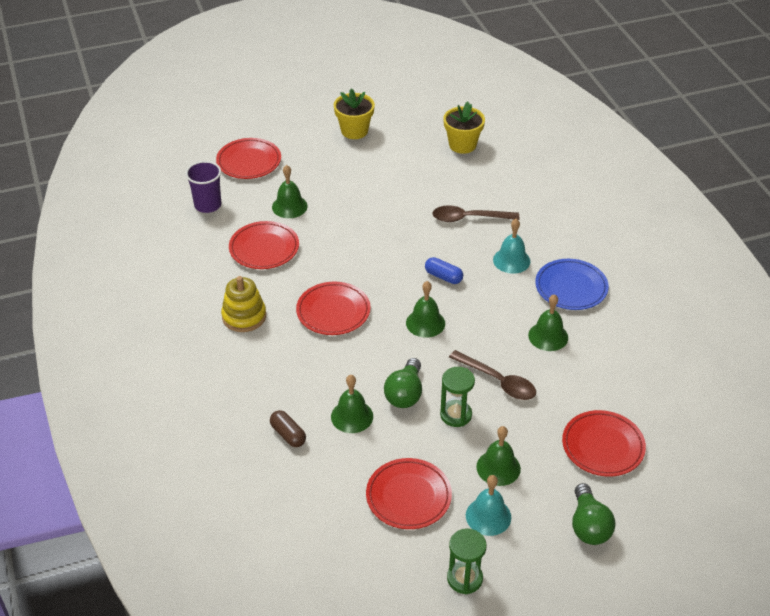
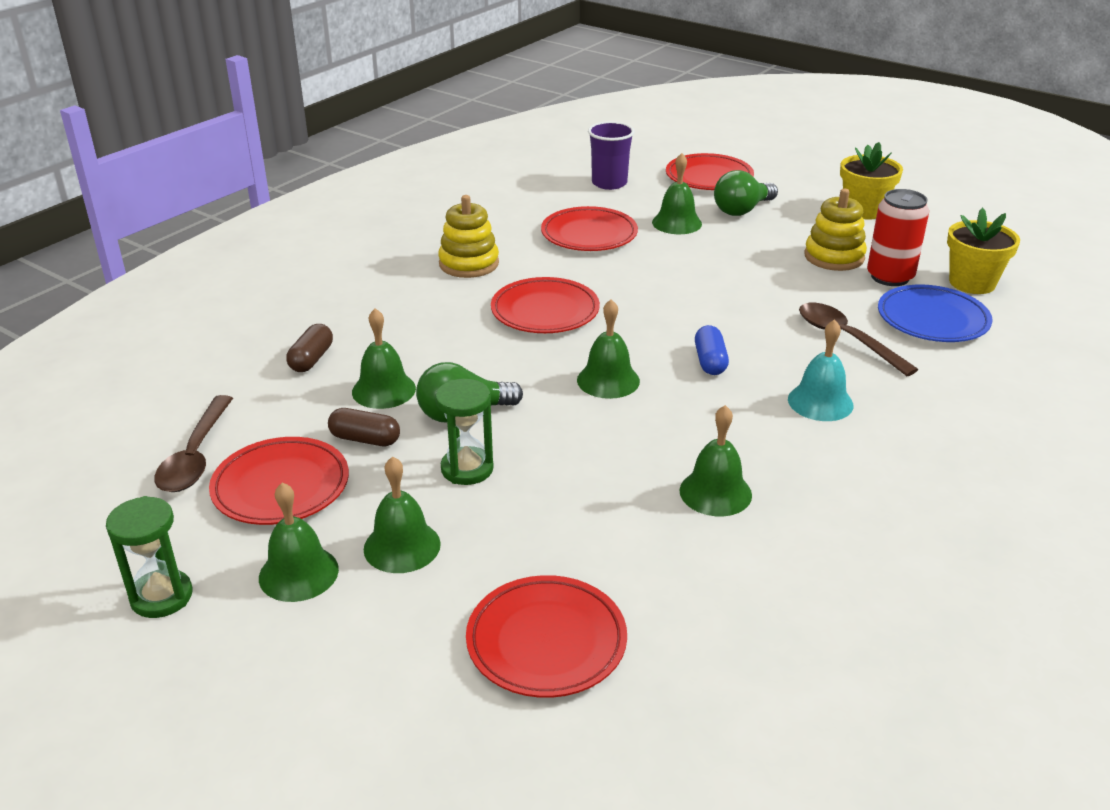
camera: 55 degrees right, 10 degrees down
brown spoon [449,350,536,400] -> brown spoon moved to [154,395,233,492]
turquoise bell [466,475,511,536] -> green bell [259,482,339,602]
blue plate [535,259,609,310] -> blue plate moved to [878,285,993,342]
green light bulb [572,483,615,545] -> green light bulb moved to [714,170,778,216]
none -> brown capsule [328,408,400,446]
none -> yellow stacking toy [804,189,867,271]
none -> red can [867,189,929,286]

